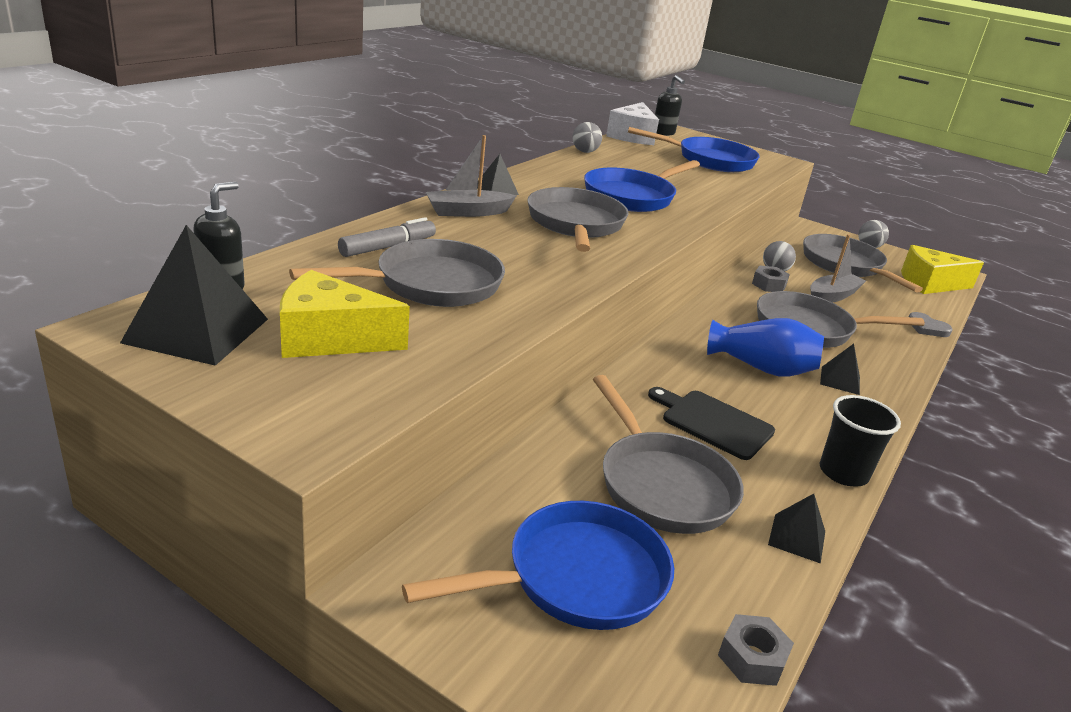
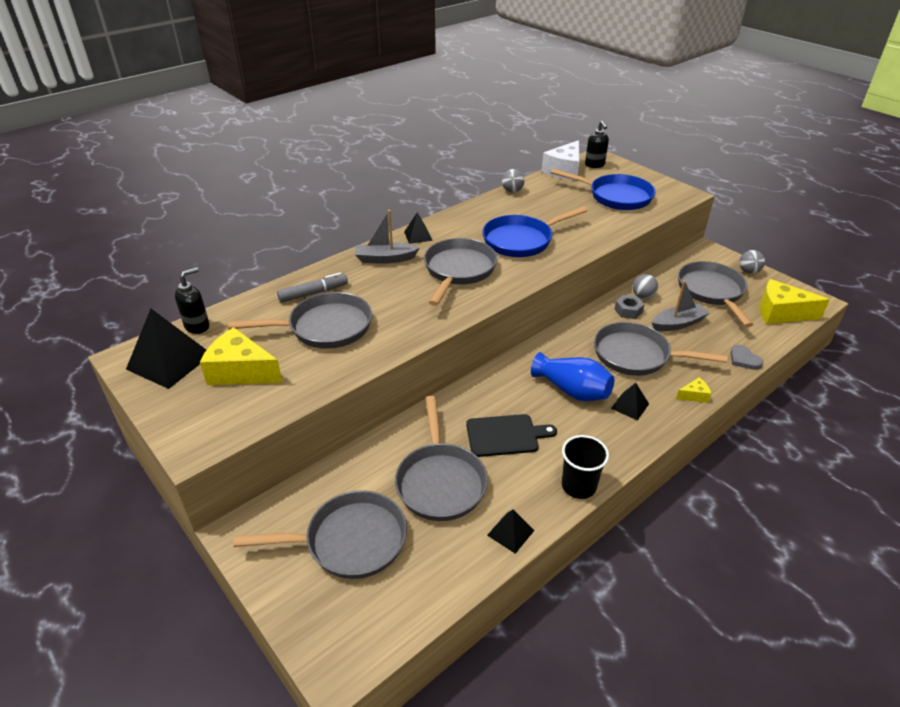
camera: 20 degrees right, 10 degrees up
blue pan [402,501,674,630] -> grey pan [233,490,407,579]
black cutting board [648,387,775,460] -> black cutting board turned 120 degrees clockwise [466,414,557,457]
grey nut [718,614,794,686] -> none
none -> yellow cheese [676,378,711,403]

